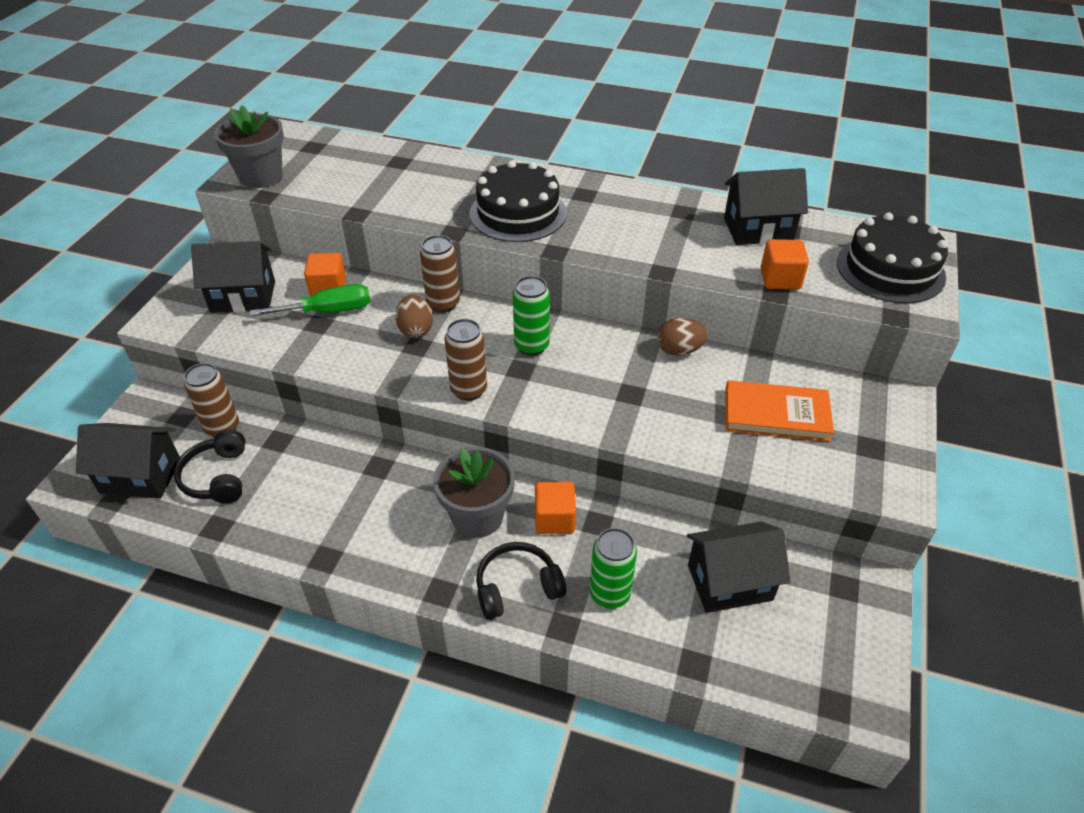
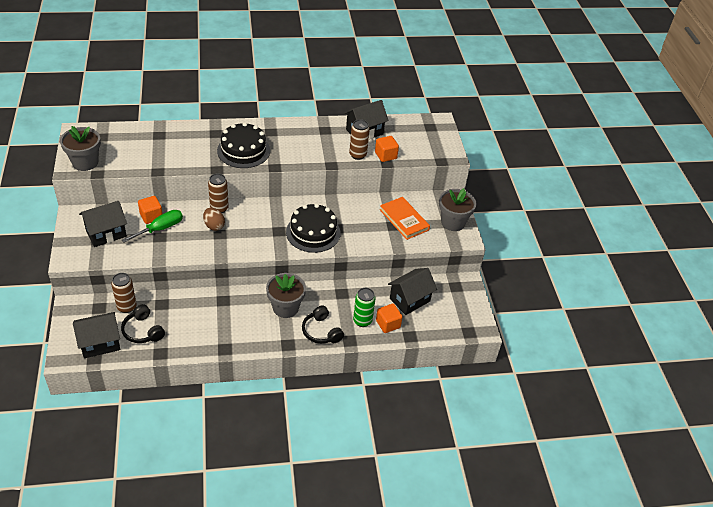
camera: 30 degrees left, 0 degrees up
brown can [444,319,487,401] -> brown can moved to [349,119,370,160]
black headphones [476,542,566,620] -> black headphones turned 75 degrees counterclockwise [302,305,344,344]
green can [513,276,550,356] -> none
orange cube [535,481,576,534] -> orange cube moved to [376,304,402,333]
brown egg [657,318,708,356] -> none
orange book [725,380,834,442] -> orange book turned 75 degrees clockwise [380,197,430,240]
black cake [837,212,948,303] -> black cake moved to [286,203,340,253]
none -> grey flower pot [439,188,476,231]

